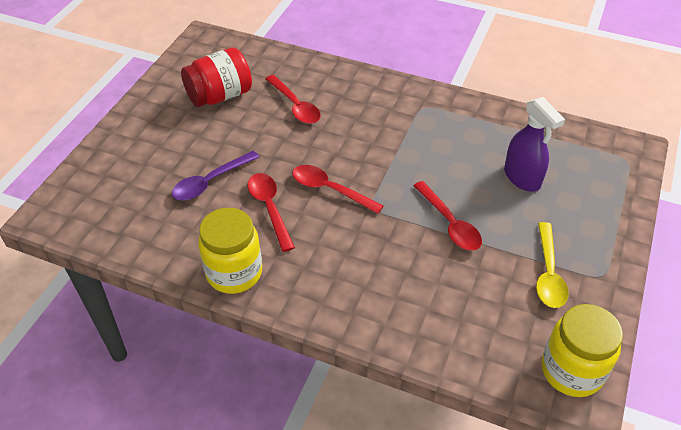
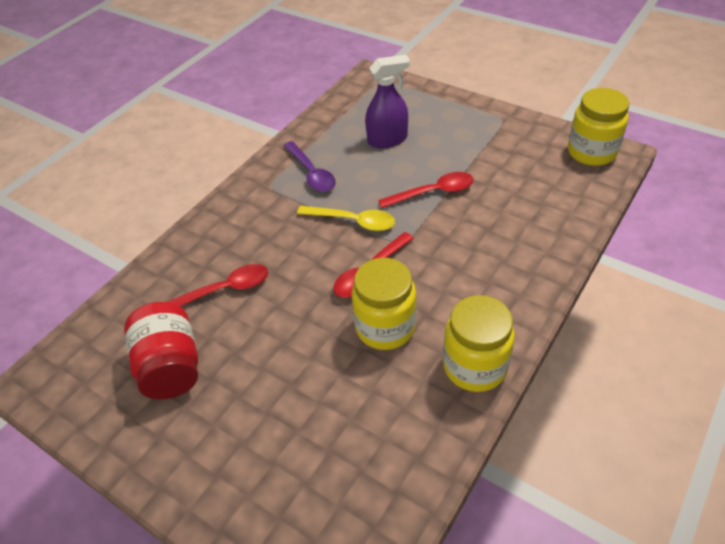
camera: 75 degrees left, 0 degrees up
purple spoon [172,151,259,200] -> purple spoon moved to [283,141,336,192]
red spoon [248,173,295,252] -> yellow jar [351,258,416,350]
yellow spoon [536,222,569,308] -> yellow spoon moved to [297,206,395,231]

